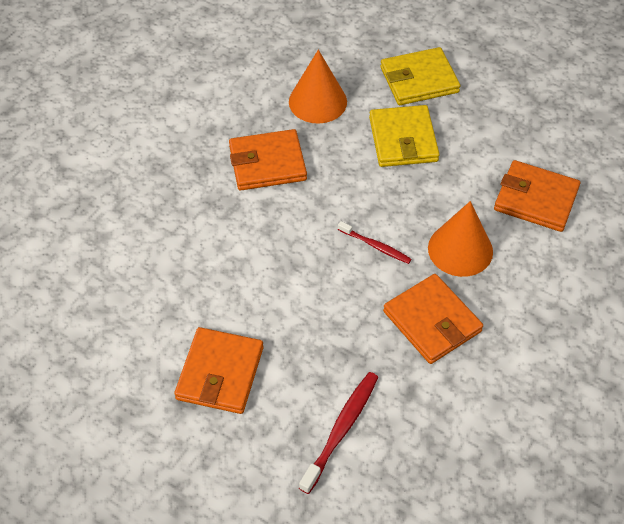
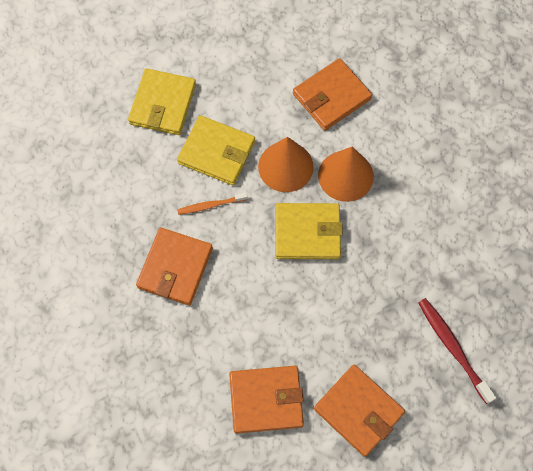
camera: 60 degrees left, 15 degrees up
orange cone [289,50,347,124] -> orange cone moved to [258,137,314,192]
red toothbrush [338,221,412,264] -> yellow wallet [275,203,343,259]
orange wallet [383,274,483,364] -> orange wallet moved to [229,366,304,434]
none -> orange toothbrush [177,192,248,215]

